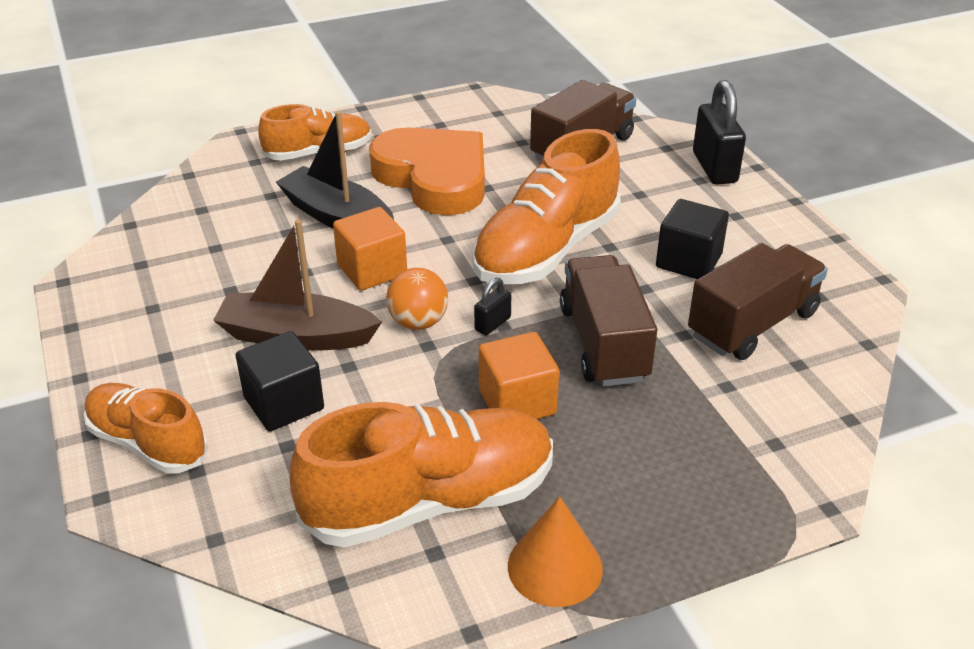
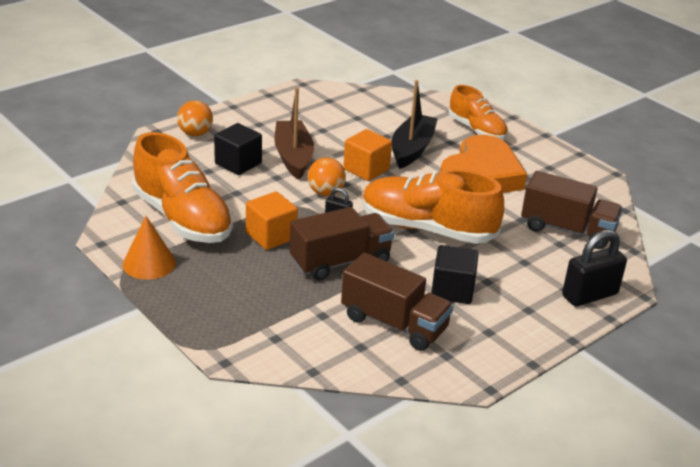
camera: 70 degrees right, 5 degrees down
orange shoe [83,383,208,474] -> orange ball [177,100,213,136]

